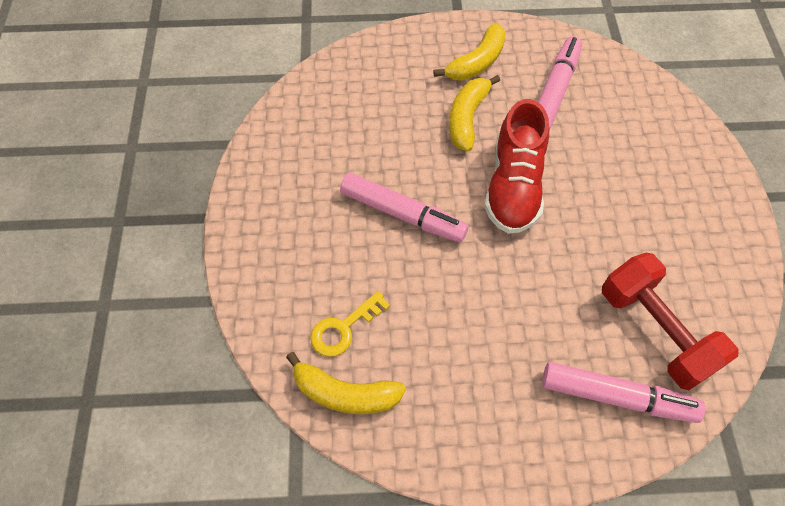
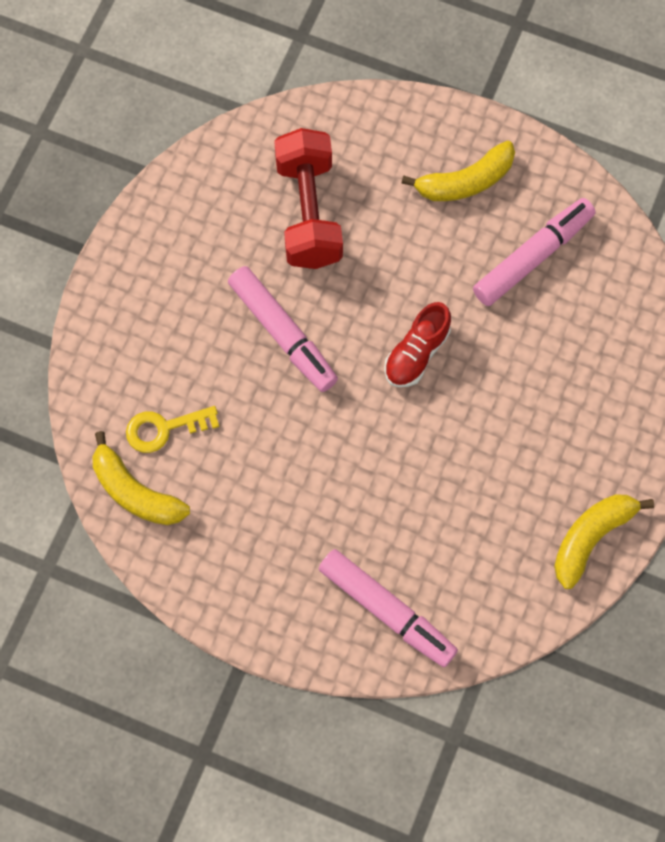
camera: 25 degrees right, 10 degrees up
yellow banana [449,75,500,152] -> yellow banana moved to [554,494,654,589]
red shoe [484,99,549,234] -> red shoe [384,302,451,387], size x0.62
red dumbbell [602,253,738,390] -> red dumbbell moved to [274,128,343,269]

